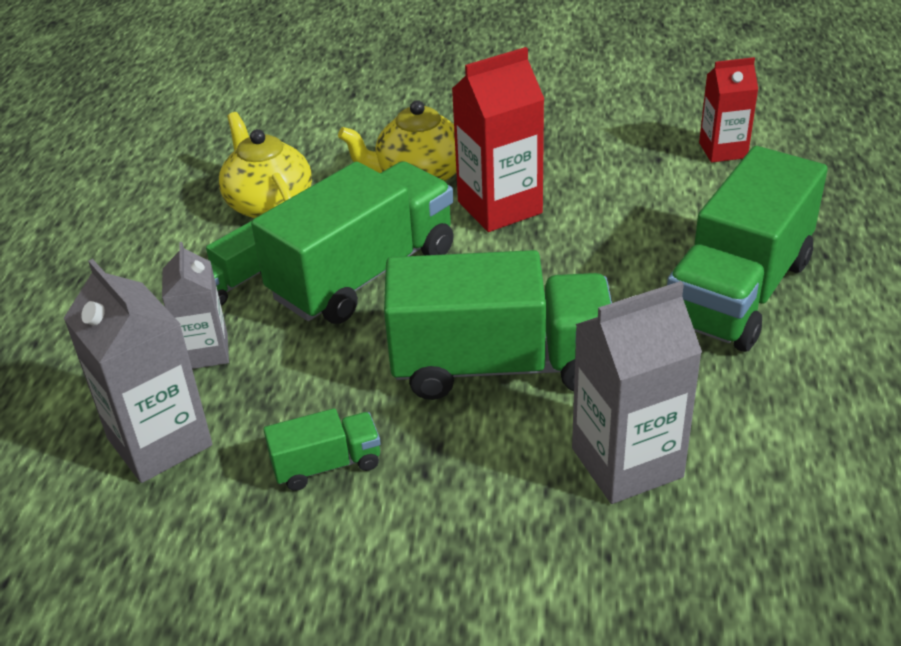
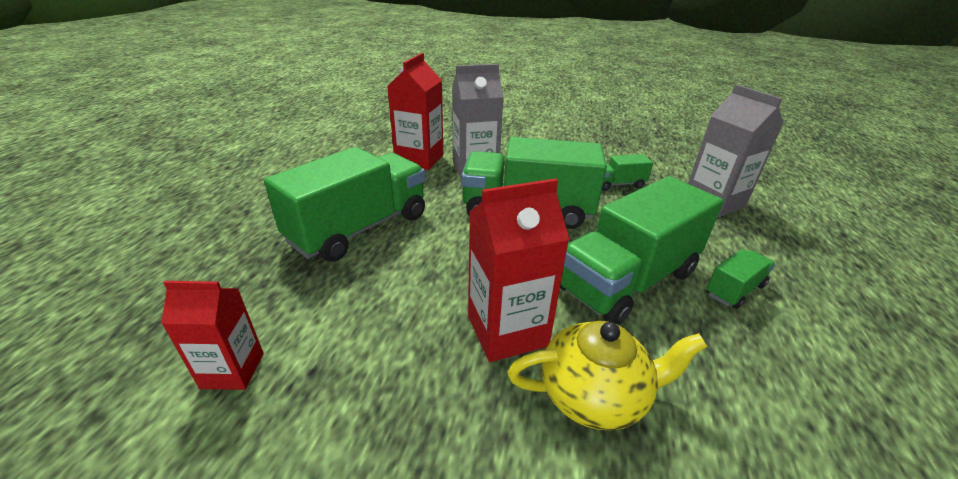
camera: 175 degrees left, 5 degrees down
grey carton [162,242,229,369] -> none
yellow teapot [219,112,312,218] -> none
none -> red carton [387,53,443,170]

